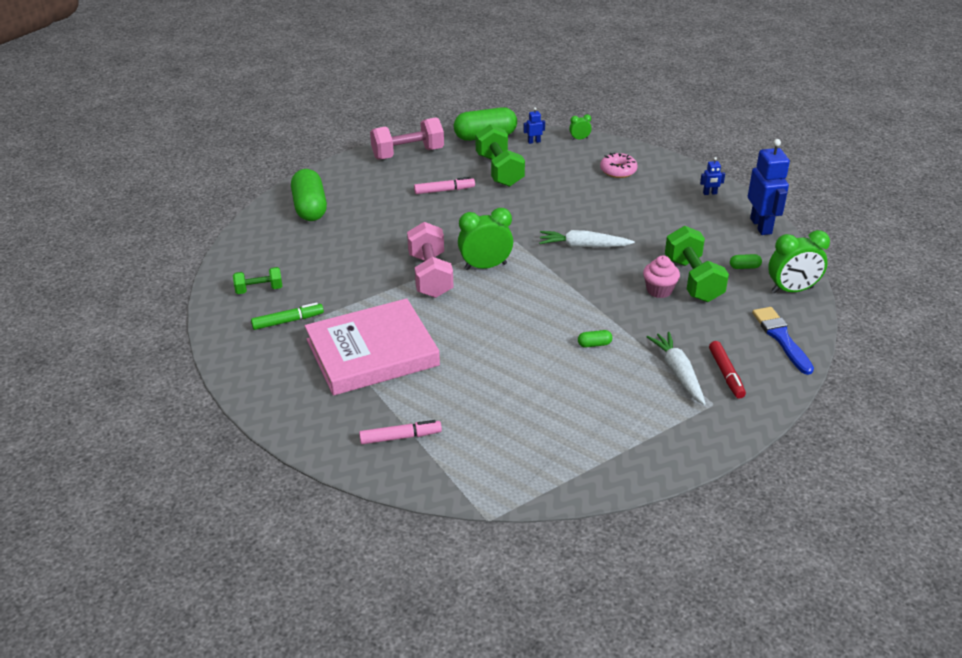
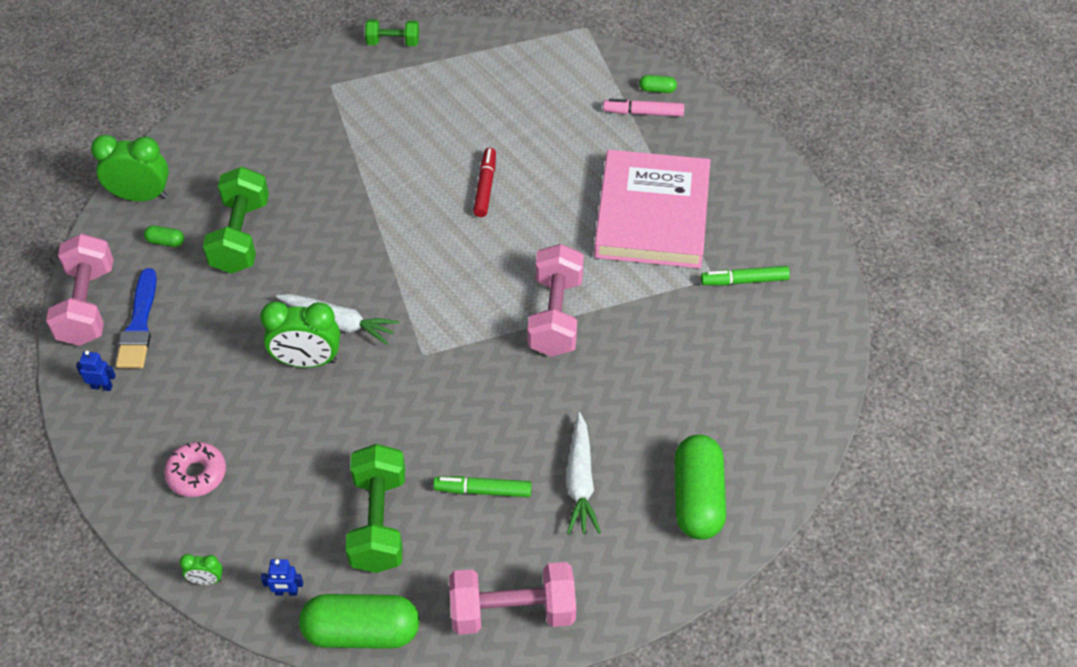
camera: 165 degrees left, 15 degrees up
green dumbbell [233,267,282,294] -> green dumbbell moved to [365,19,419,46]
pink book [305,298,440,396] -> pink book turned 75 degrees counterclockwise [594,150,710,268]
pink marker [414,177,475,194] -> green marker [433,476,532,497]
green clock [458,208,513,270] -> green clock moved to [260,301,340,368]
green capsule [578,330,612,347] -> green capsule moved to [639,75,677,93]
pink cupcake [643,255,680,298] -> none
white carrot [647,332,706,405] -> white carrot moved to [567,412,601,534]
red marker [709,341,746,399] -> red marker moved to [473,148,496,217]
blue robot [748,139,790,235] -> pink dumbbell [46,234,113,346]
blue brush [752,307,814,375] -> blue brush moved to [116,268,157,368]

